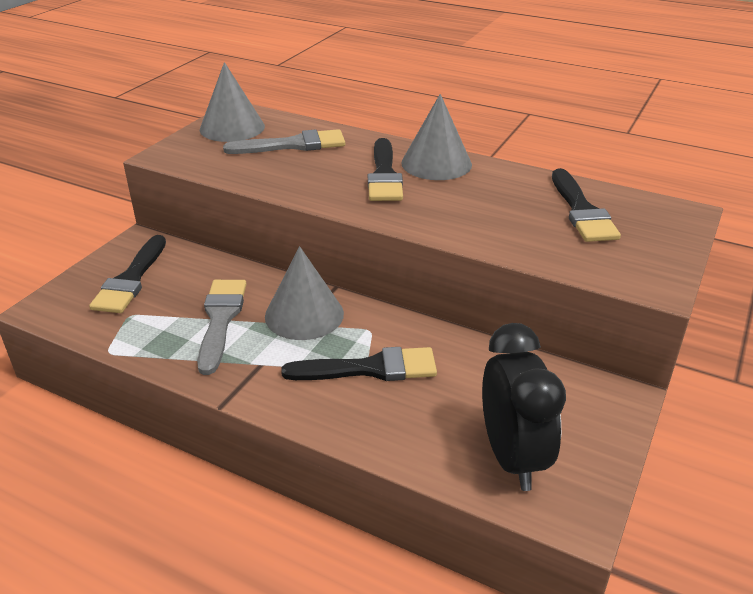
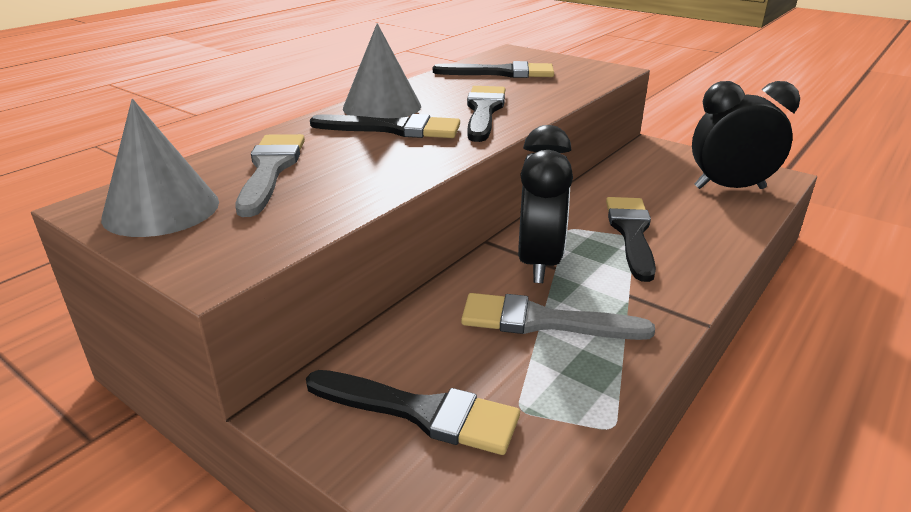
camera: 80 degrees left, 5 degrees down
grey cone [265,246,344,340] -> black clock [518,125,573,283]
none -> black brush [467,86,505,142]

